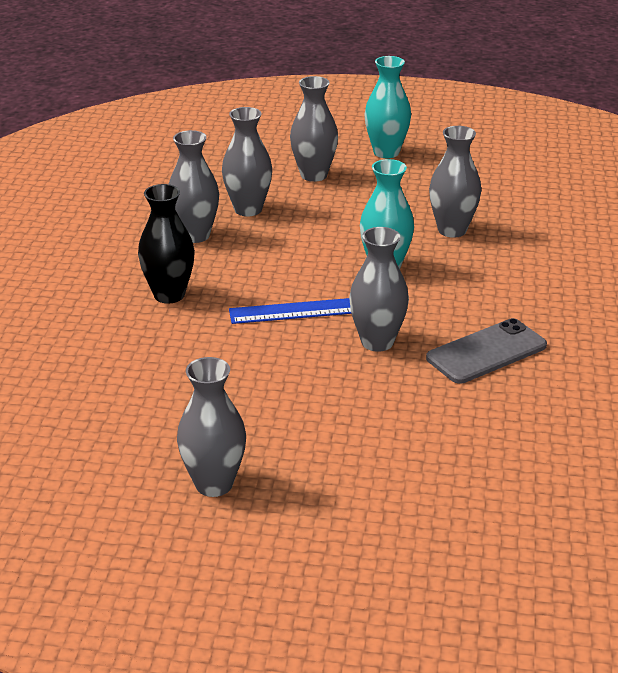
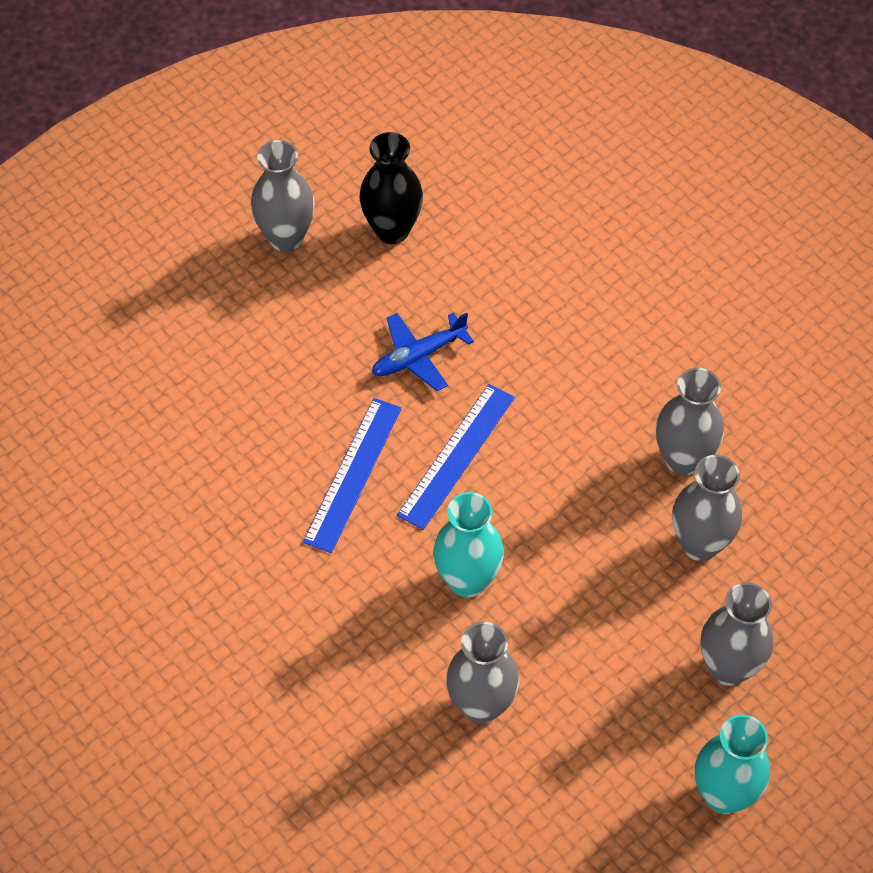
camera: 130 degrees right, 25 degrees up
black vase [138,184,195,303] -> black vase moved to [359,132,423,244]
grey vase [349,227,409,352] -> blue ruler [303,398,402,553]
grey phone [426,318,547,384] -> none
none -> blue plane [372,313,474,391]

